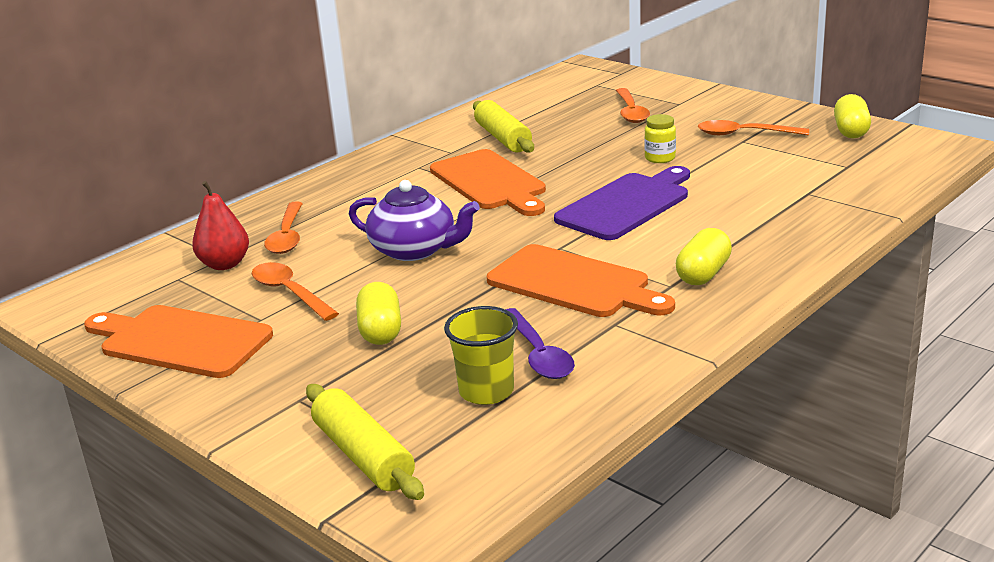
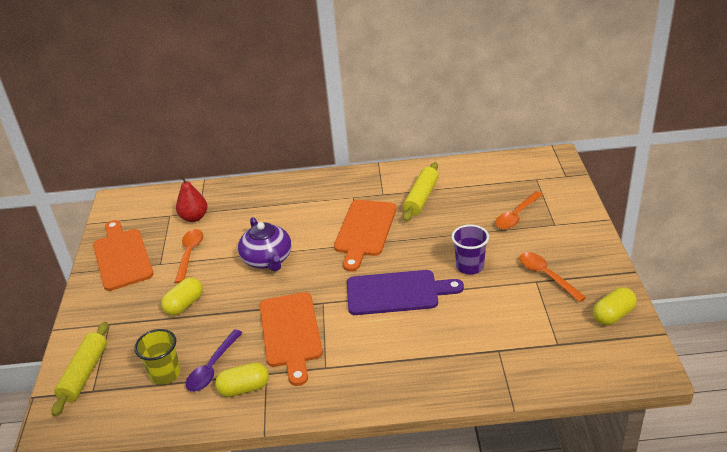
camera: 45 degrees right, 10 degrees up
orange spoon [264,201,303,254] -> none
yellow jar [644,114,676,163] -> purple cup [451,224,489,275]
yellow capsule [676,228,732,285] -> yellow capsule moved to [215,362,269,397]

